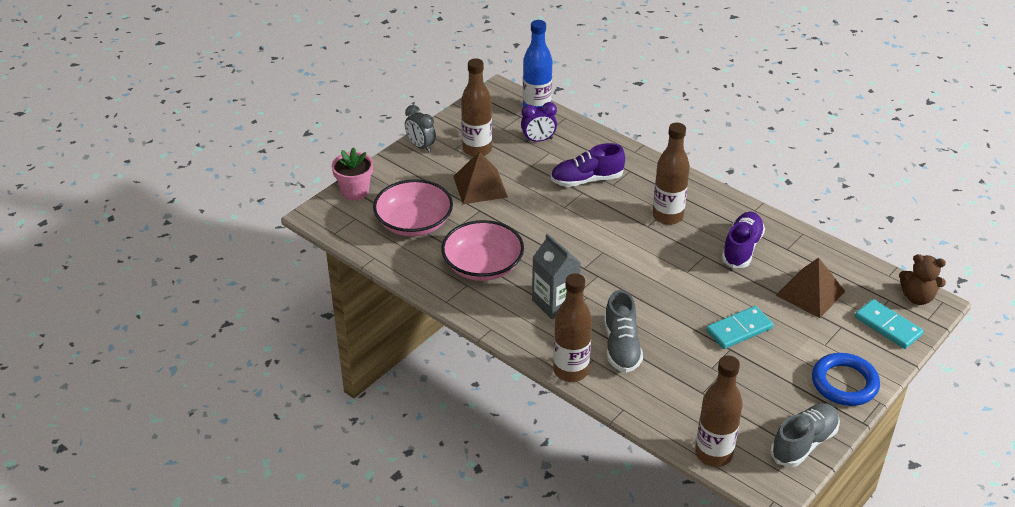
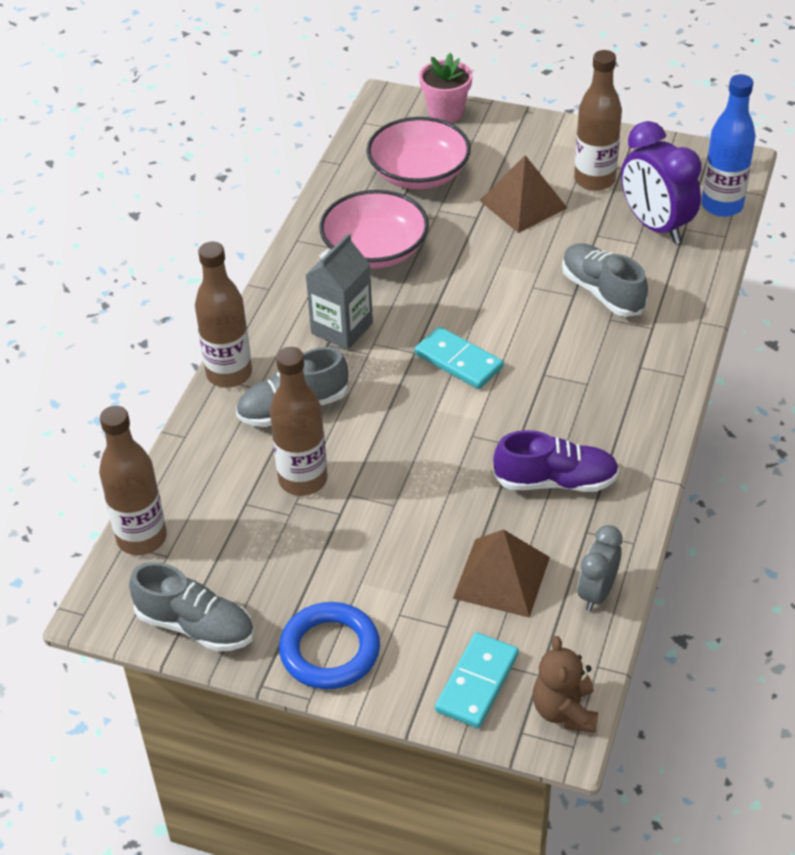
camera: 70 degrees right, 5 degrees up
grey clock [405,105,436,153] -> grey clock moved to [578,525,623,611]
purple clock [521,102,557,143] -> purple clock [621,121,702,244], size x1.70
purple shoe [551,143,625,187] -> grey shoe [562,243,648,317]
brown bottle [652,123,690,225] -> brown bottle moved to [270,347,327,496]
turquoise domino [706,306,773,349] -> turquoise domino moved to [415,327,504,389]

